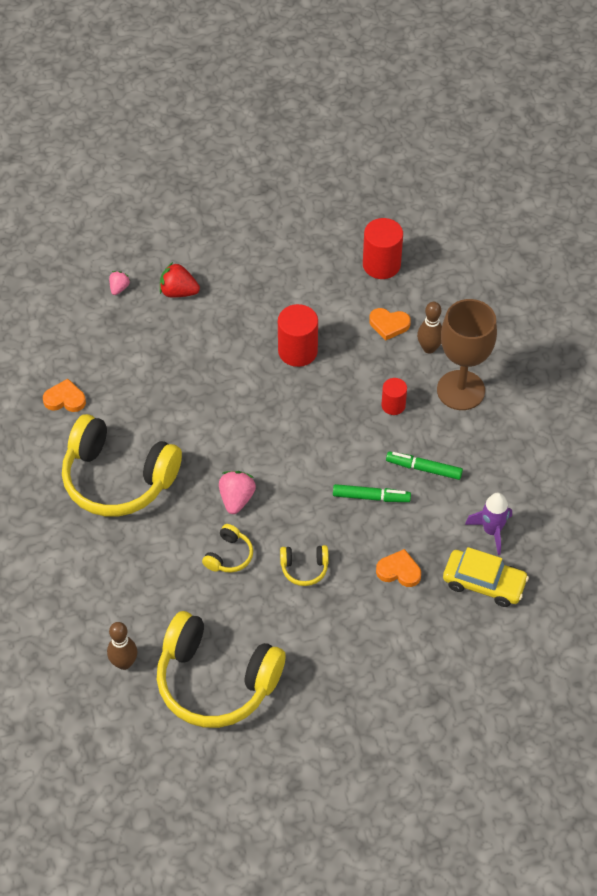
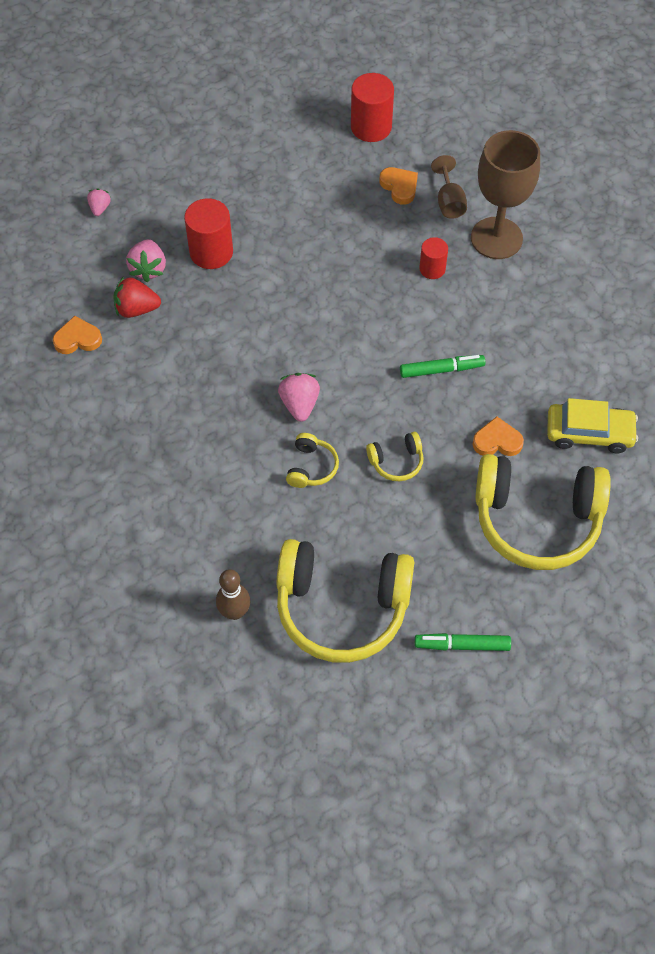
camera: 15 degrees left, 5 degrees up
yellow headphones [62,414,182,516] -> yellow headphones moved to [475,454,611,570]
red strawberry [160,262,200,298] -> red strawberry moved to [113,276,161,318]
red cylinder [278,304,318,367] -> red cylinder moved to [184,198,233,269]
orange heart [369,308,411,341] -> orange heart turned 120 degrees counterclockwise [379,167,418,205]
green marker [386,451,463,480] -> green marker moved to [415,633,511,651]
brown bowling pin [417,302,442,353] -> brown goblet [431,155,467,219]
purple rocket [465,493,512,555] -> none
none -> pink strawberry [126,239,166,282]

